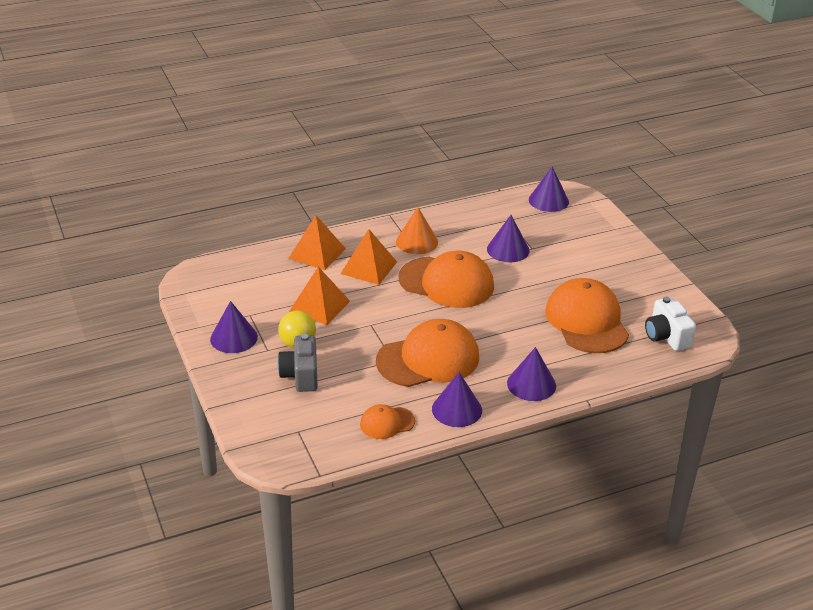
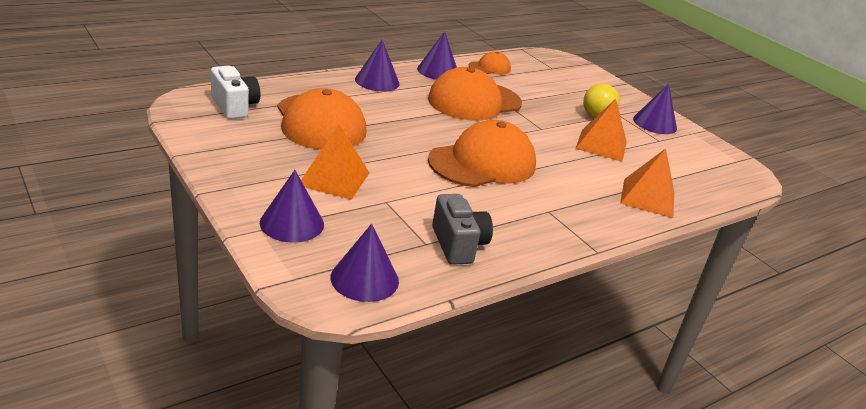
camera: 165 degrees right, 5 degrees down
grey camera [278,334,318,392] -> grey camera moved to [432,194,493,265]
orange pyramid [341,229,397,285] -> orange pyramid moved to [301,125,369,200]
orange cone [396,207,438,254] -> none
orange cap [399,251,494,308] -> orange cap turned 135 degrees clockwise [428,120,536,187]
purple cone [487,215,529,262] -> purple cone moved to [260,170,324,243]

